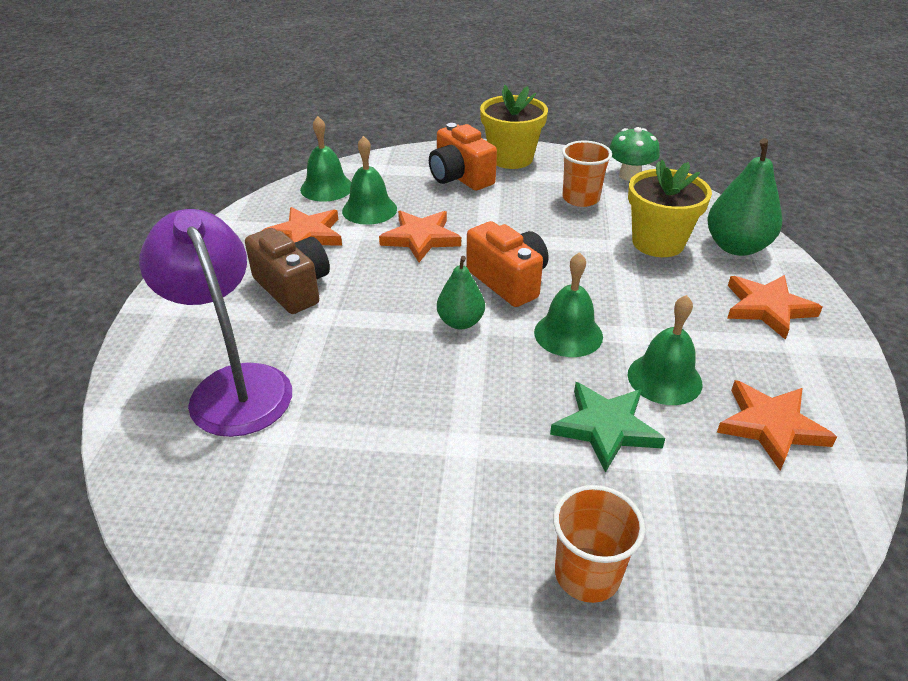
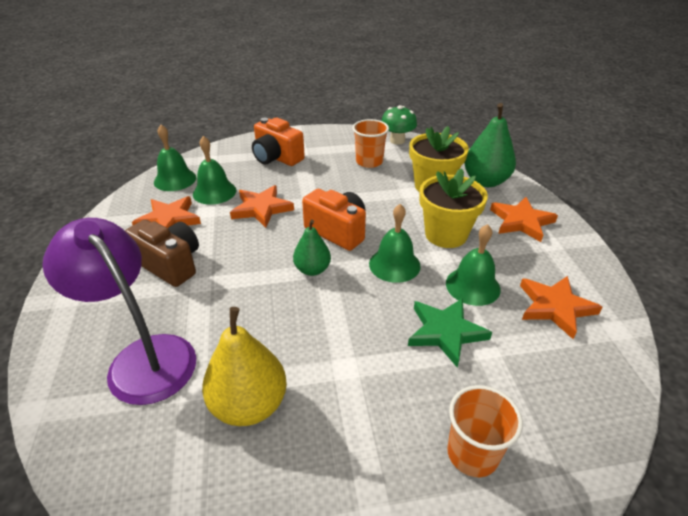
camera: 15 degrees left, 0 degrees up
yellow flower pot [480,84,548,169] -> yellow flower pot moved to [419,168,488,248]
none -> yellow pear [202,307,287,426]

